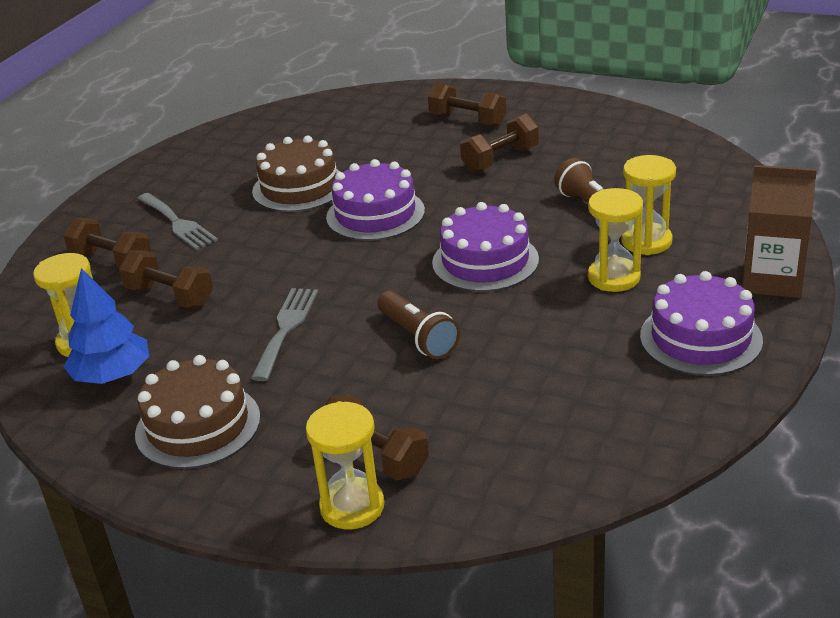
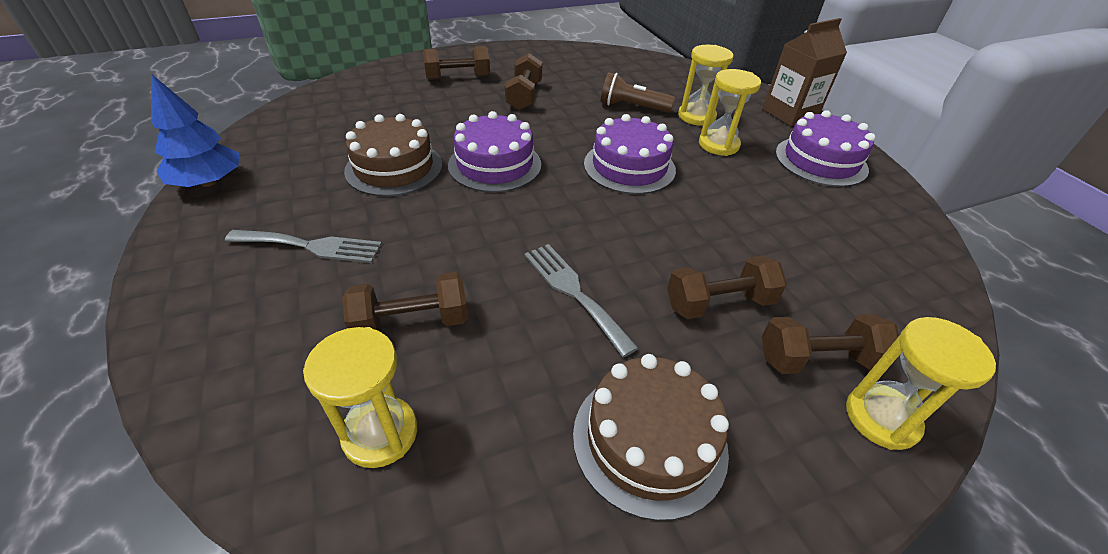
camera: 50 degrees left, 10 degrees up
brown dumbbell [63,218,152,268] -> brown dumbbell moved to [667,256,787,319]
blue tree [63,268,149,384] -> blue tree moved to [151,74,240,187]
brown flashlight [377,291,460,359] -> none

